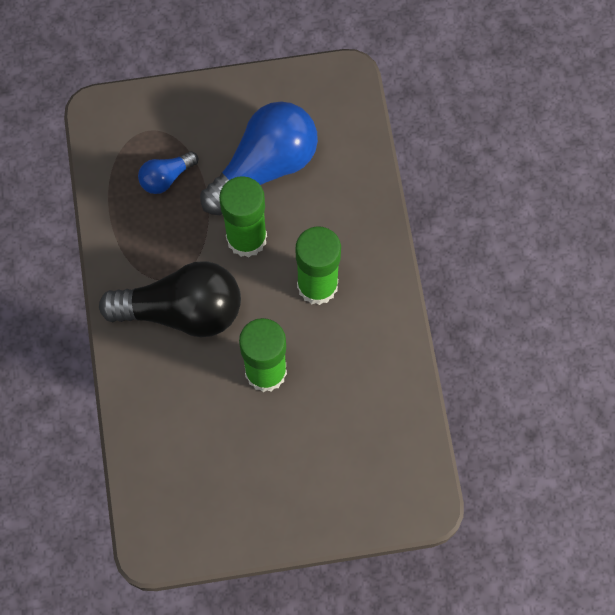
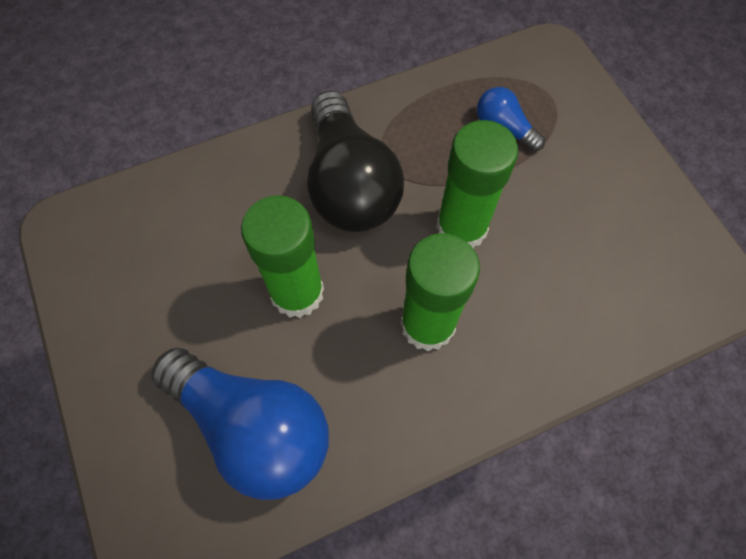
camera: 75 degrees right, 5 degrees down
blue light bulb [200,101,318,215] -> blue light bulb moved to [151,348,329,500]

